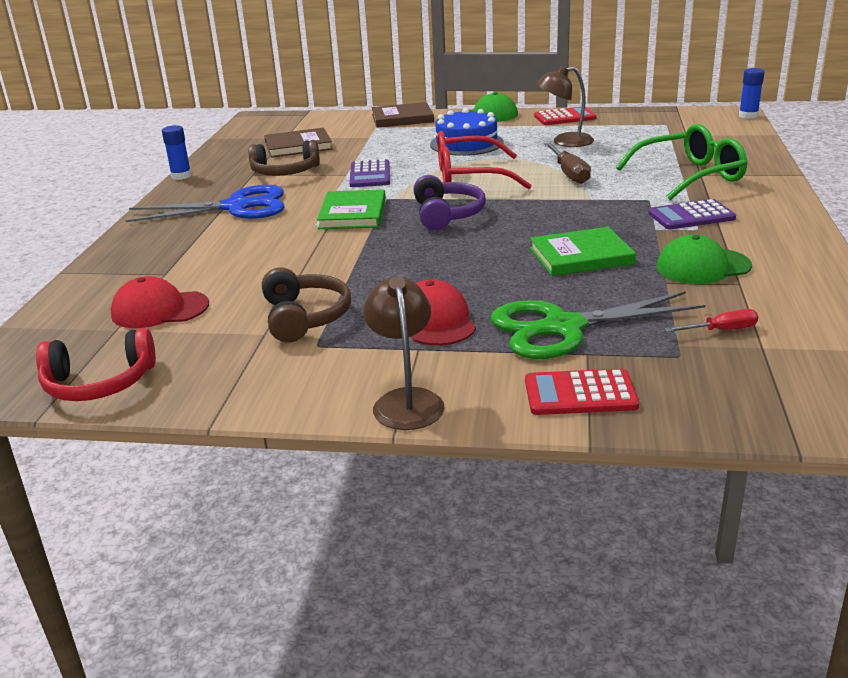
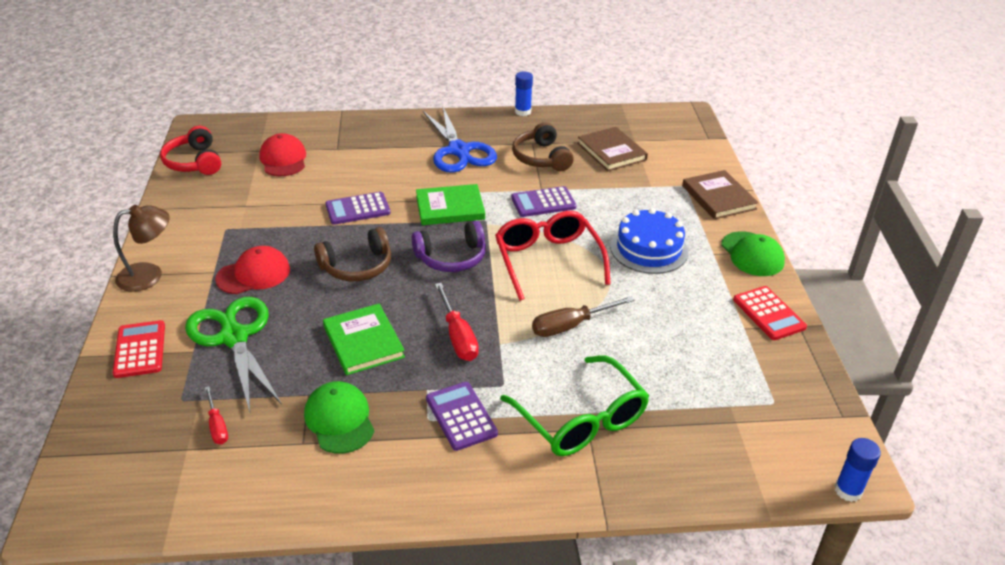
camera: 75 degrees right, 10 degrees up
brown headphones [262,268,351,343] -> brown headphones moved to [314,227,391,281]
brown lamp [536,66,594,147] -> none
none -> purple calculator [325,192,391,225]
none -> red screwdriver [435,283,479,361]

